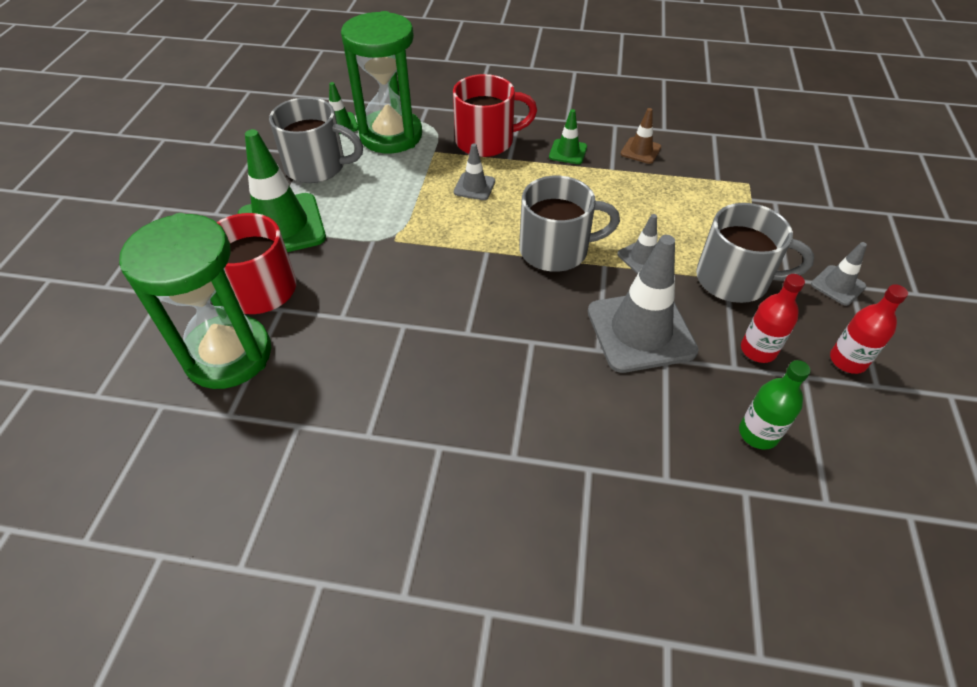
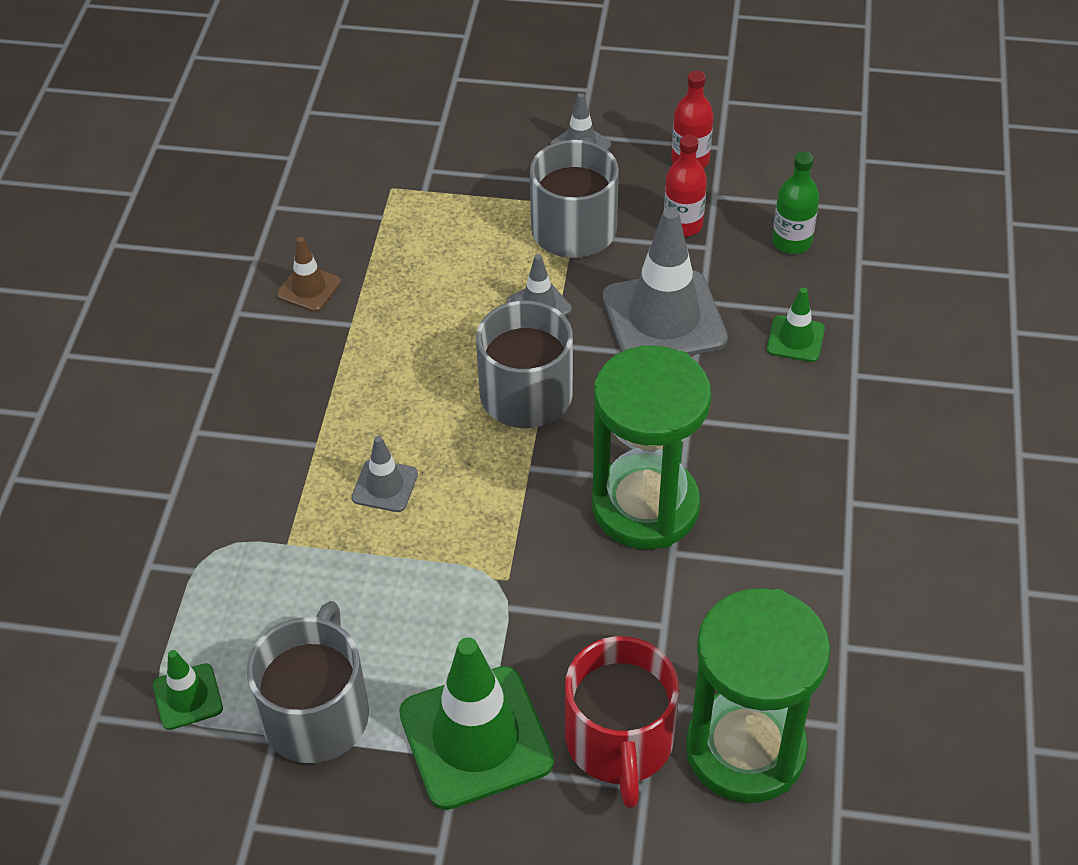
camera: 90 degrees left, 0 degrees up
green hourglass [341,11,422,153] -> green hourglass moved to [592,346,711,549]
red mug [453,74,537,157] -> none
green traffic cone [549,109,587,164] -> green traffic cone moved to [767,287,825,362]

